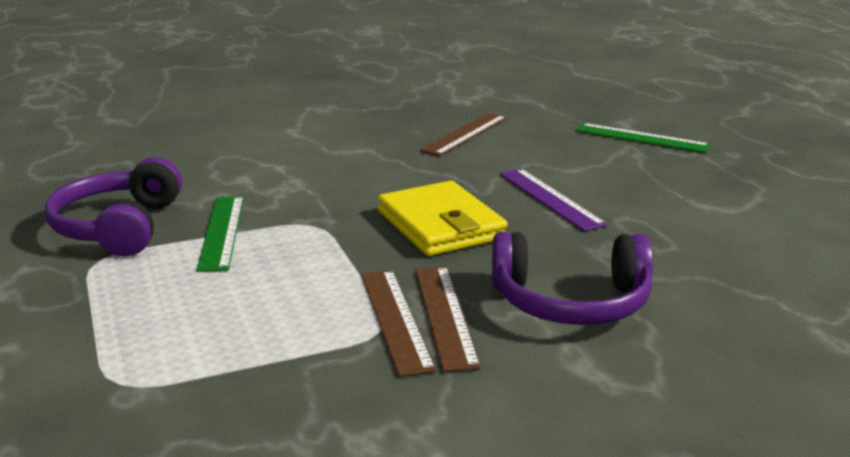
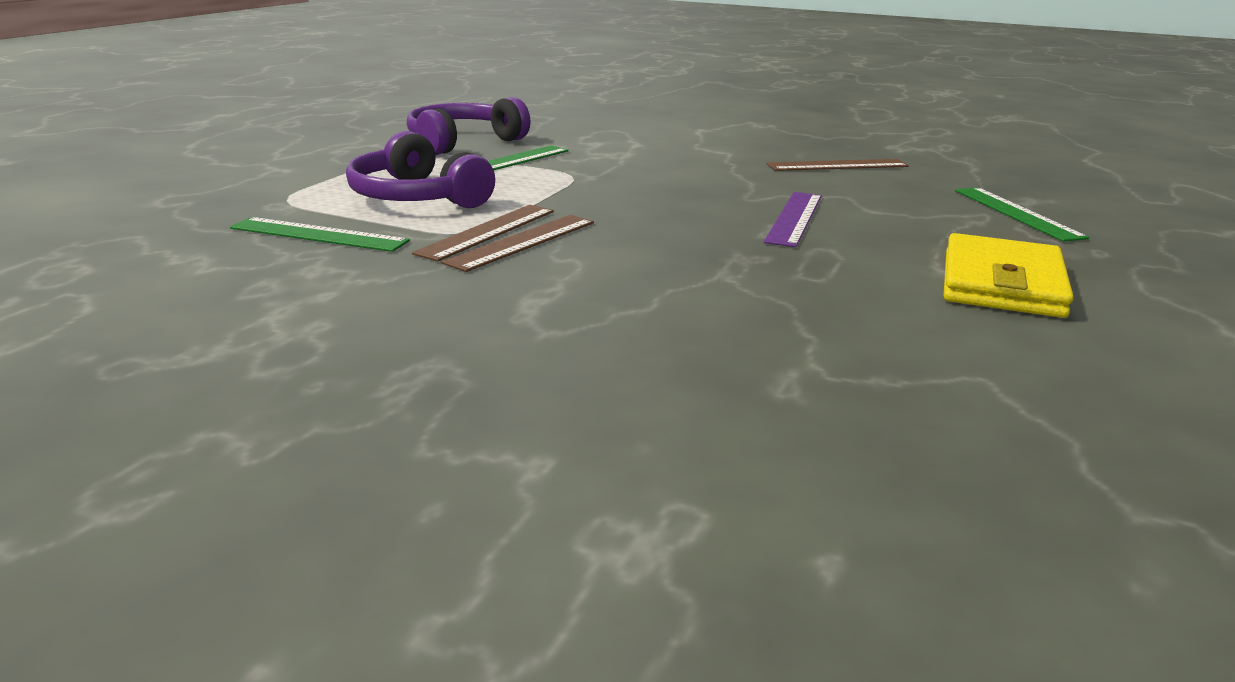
camera: 45 degrees right, 0 degrees up
yellow wallet [378,181,508,256] -> yellow wallet moved to [944,233,1074,318]
purple headphones [492,231,653,325] -> purple headphones moved to [346,131,495,208]
none -> green ruler [230,217,410,252]

